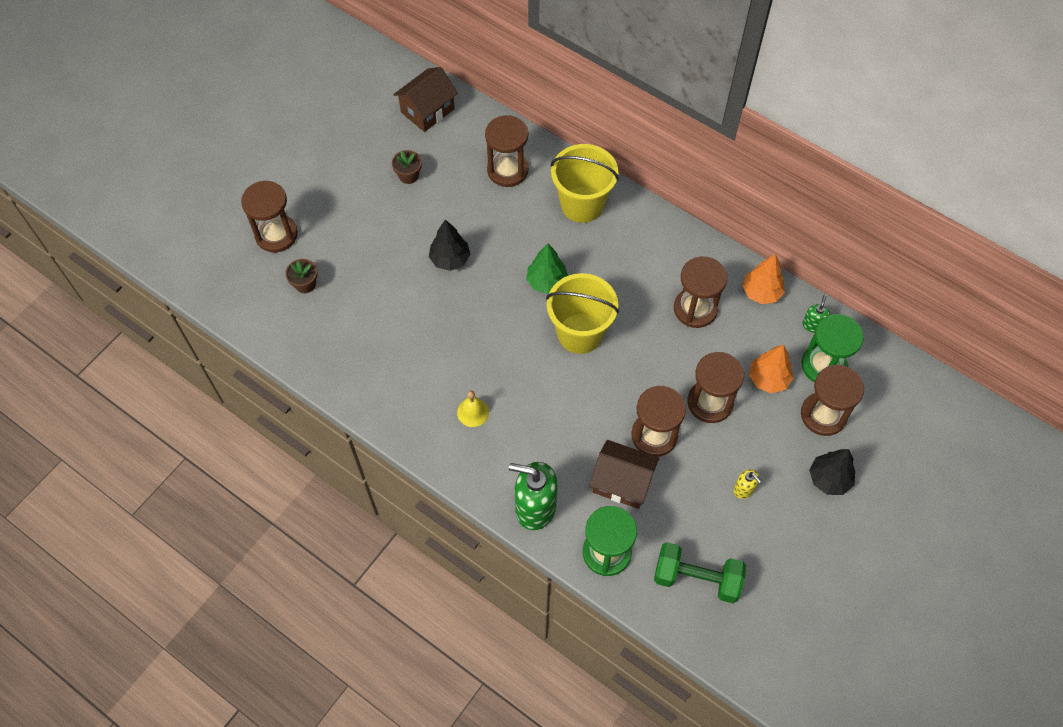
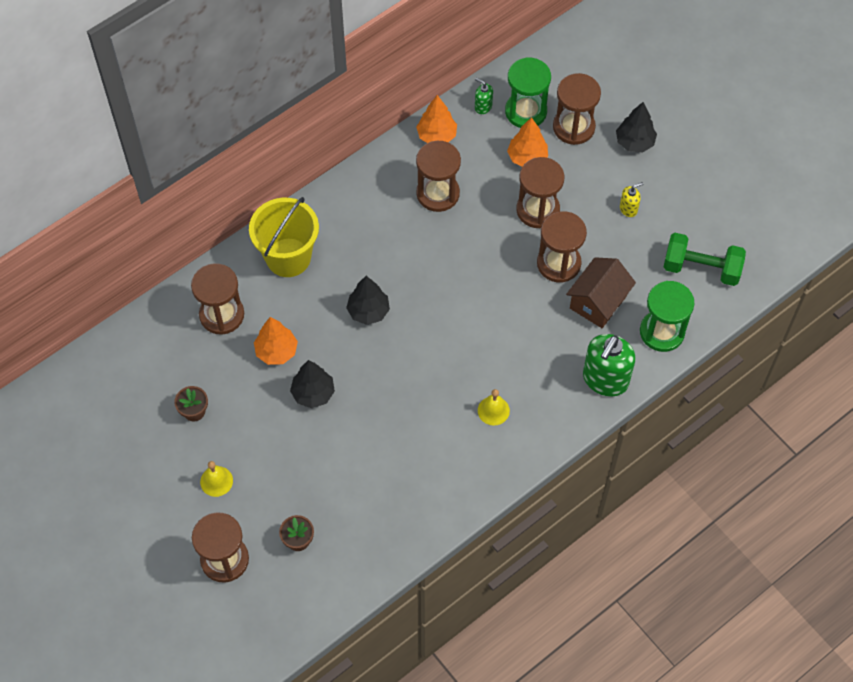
camera: 75 degrees left, 0 degrees up
brown house [393,67,458,132] -> none
green tree [526,243,568,294] -> black tree [346,276,390,325]
yellow bucket [546,273,619,354] -> none
green dumbbell [654,542,746,603] -> green dumbbell turned 75 degrees clockwise [664,233,746,286]
none -> yellow bell [200,461,233,497]
none -> orange tree [254,317,298,365]

